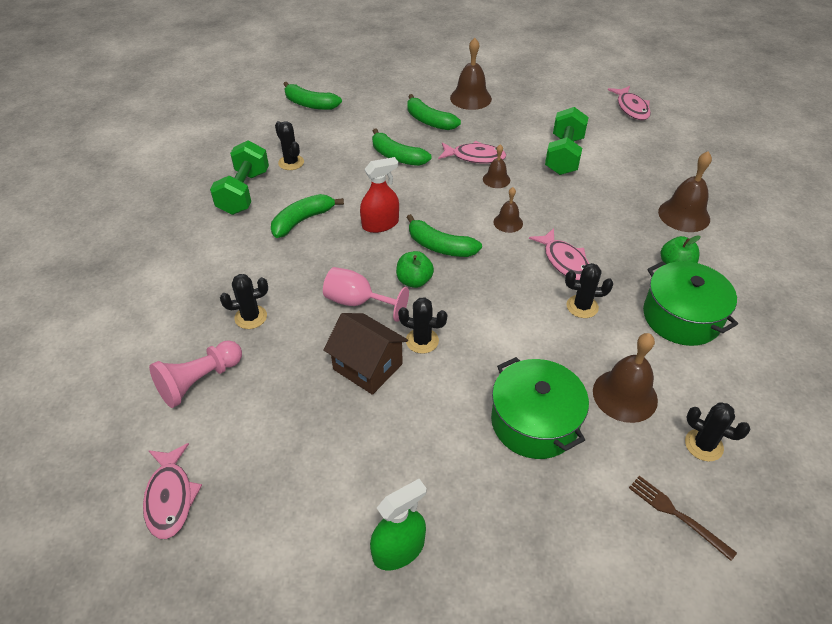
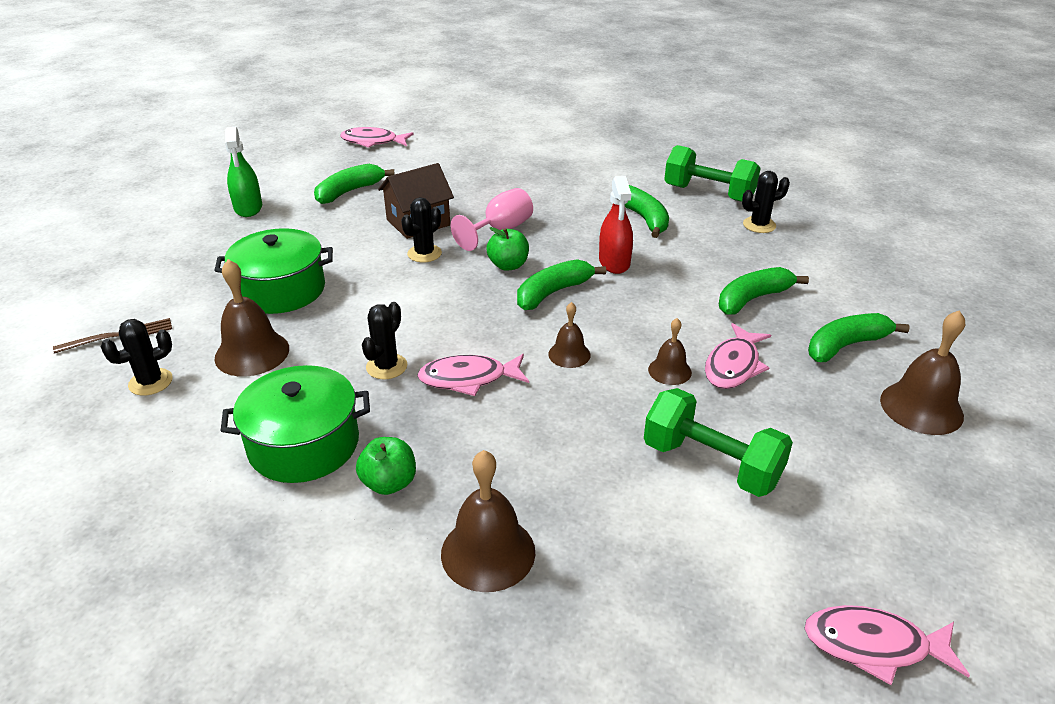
camera: 110 degrees right, 10 degrees down
pink pawn [149,340,242,408] -> none
black cactus [220,274,268,329] -> none
green banana [283,82,342,110] -> green banana moved to [314,164,395,204]

